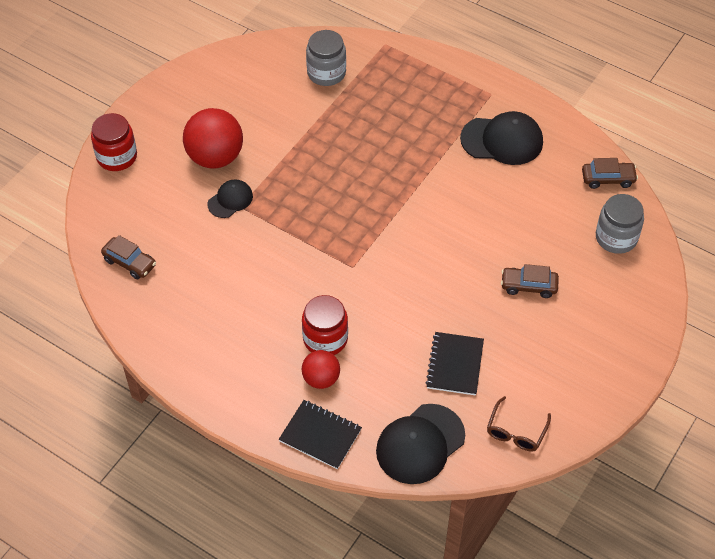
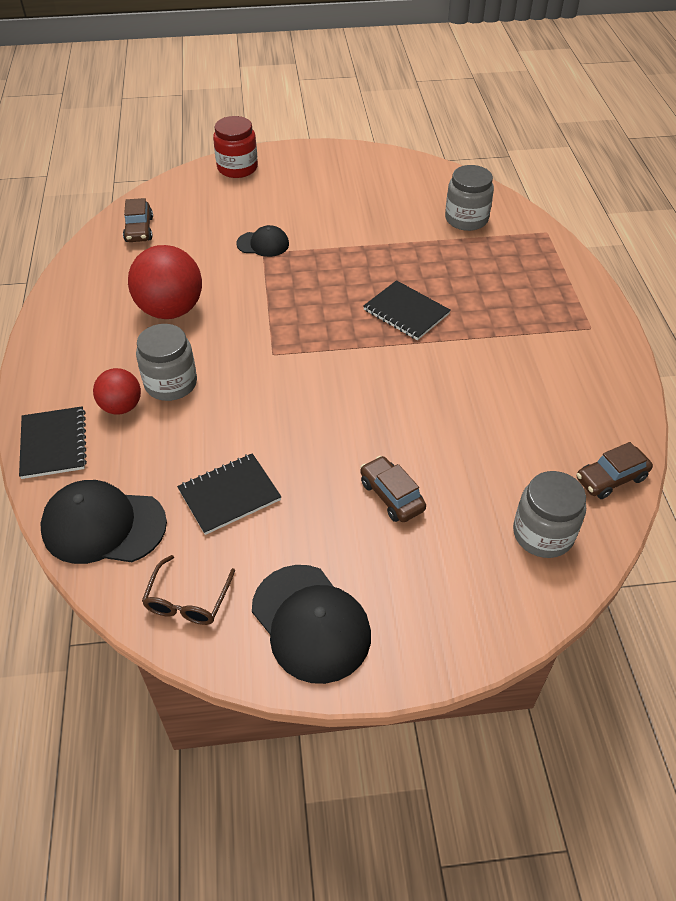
camera: 50 degrees right, 5 degrees down
red ball [183,108,243,169] -> red ball moved to [128,245,202,319]
red jar [302,295,348,355] -> grey jar [136,324,197,401]
black cap [460,111,543,165] -> black cap moved to [252,565,371,684]
brown glasses [487,396,551,452] -> brown glasses turned 60 degrees counterclockwise [142,555,235,625]
brown car [582,158,638,189] -> brown car turned 105 degrees clockwise [577,442,653,499]
none -> black notebook [363,280,451,340]

